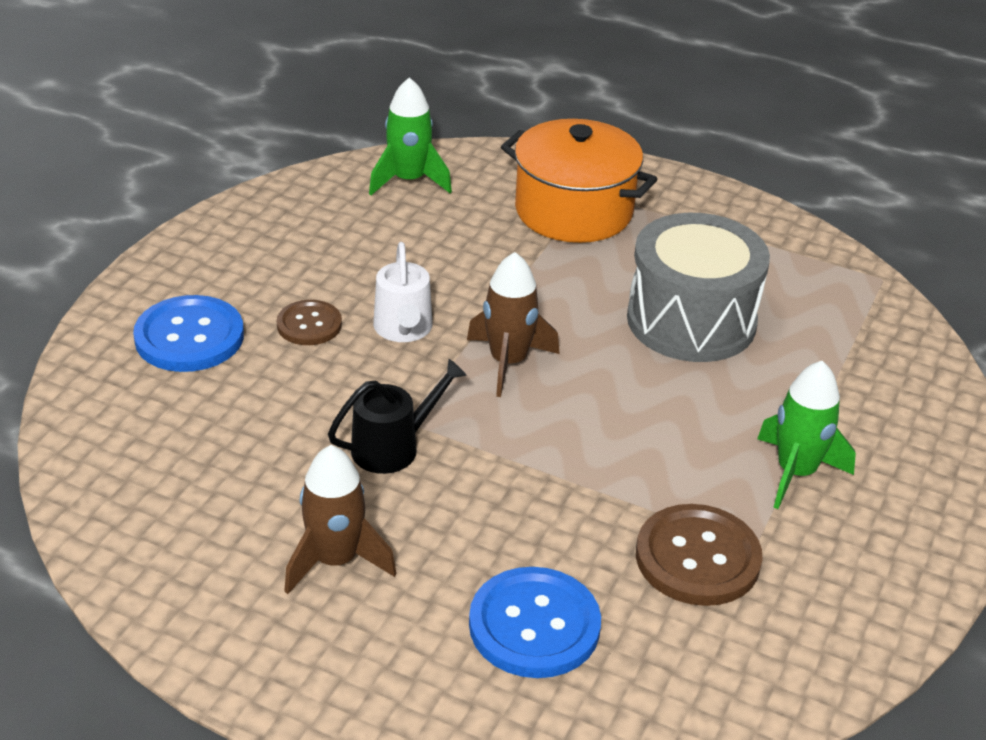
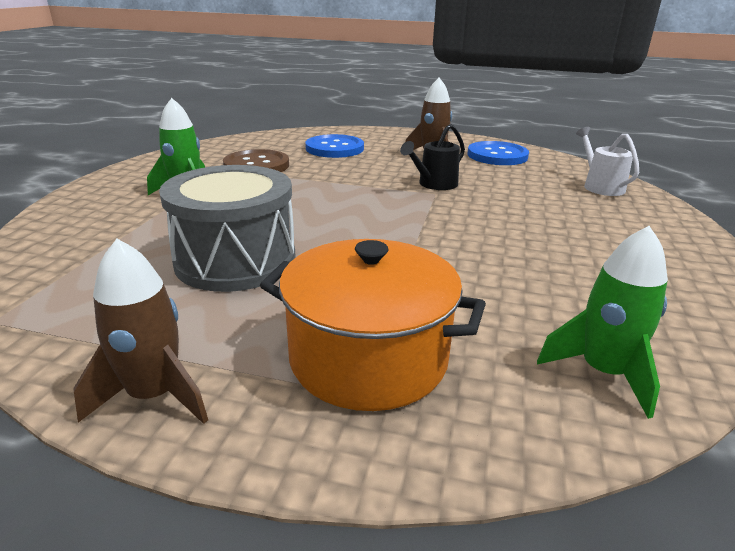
camera: 170 degrees right, 10 degrees down
blue button [133,295,244,372] -> blue button moved to [468,141,529,165]
brown button [277,300,342,345] -> none
white watering can [373,242,433,342] -> white watering can moved to [576,127,639,196]
brown rocket [467,252,560,397] -> brown rocket moved to [73,239,208,424]

